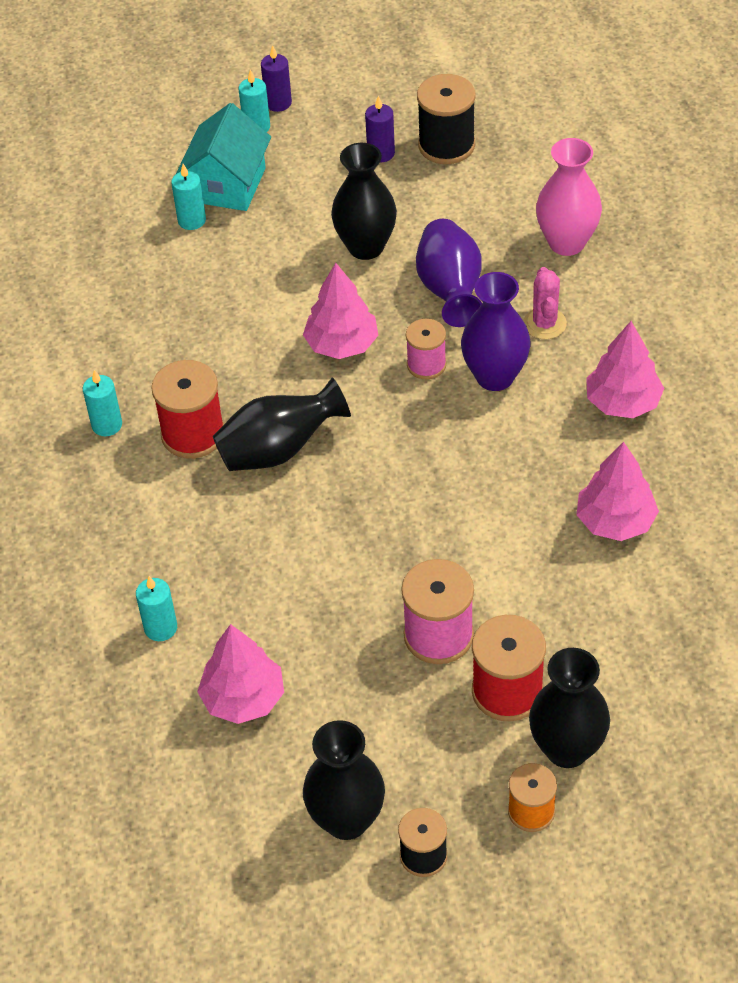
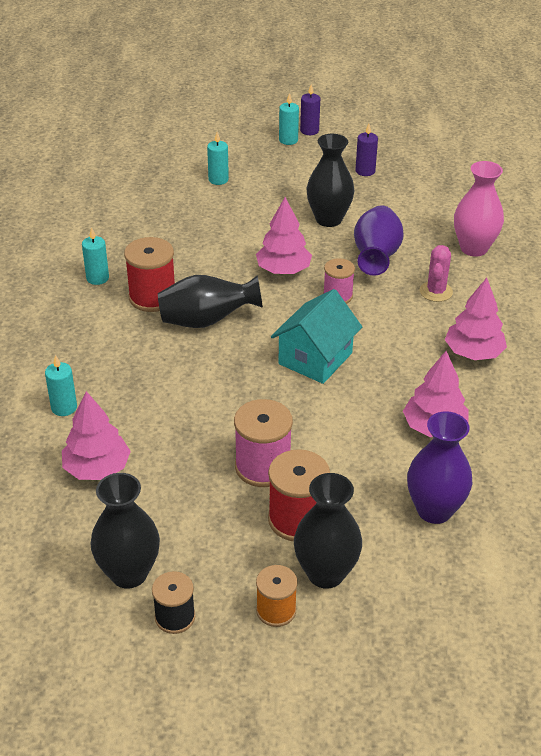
camera: 15 degrees right, 10 degrees down
turquoise house [176,103,271,211] -> turquoise house moved to [271,289,362,384]
black spool [417,74,476,164] -> none
purple vase [461,272,531,391] -> purple vase moved to [407,411,472,524]

